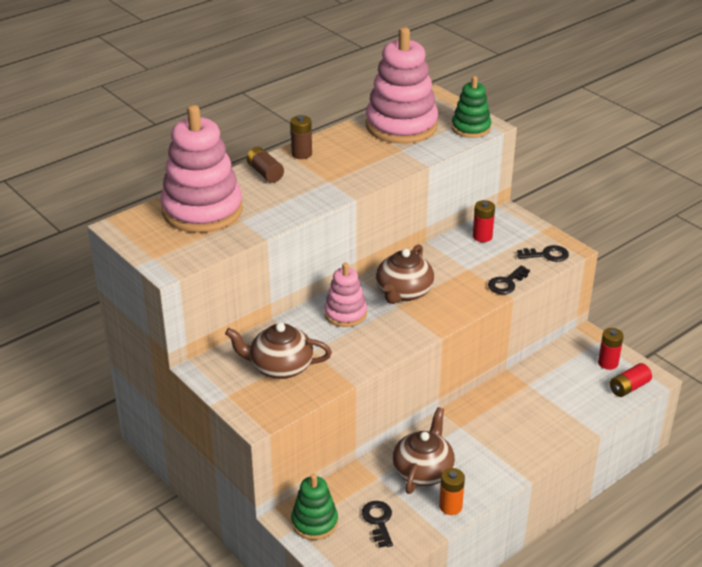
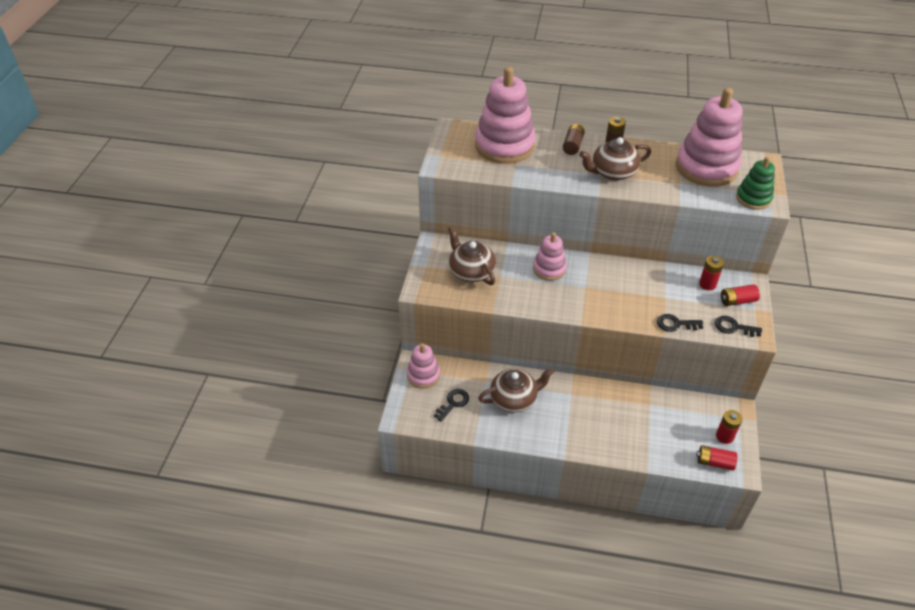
camera: 50 degrees right, 10 degrees up
green stacking toy [291,473,338,540] -> pink stacking toy [407,343,440,388]
brown teapot [376,244,434,304] -> brown teapot moved to [579,137,651,181]
orange battery [439,468,465,515] -> none
black key [517,245,569,262] -> black key turned 150 degrees clockwise [715,316,762,337]
none -> red battery [721,284,760,306]

